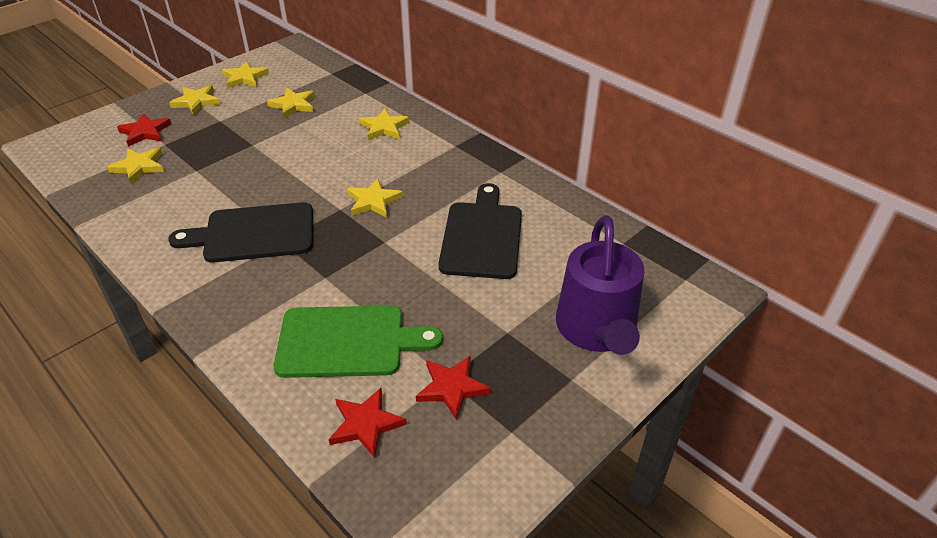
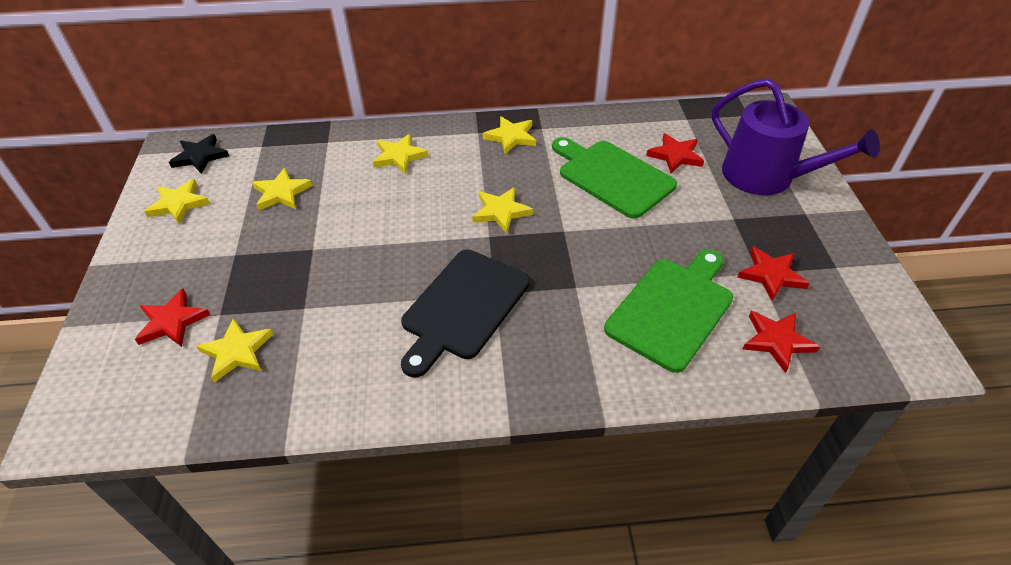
camera: 50 degrees left, 5 degrees up
yellow star [169,85,220,115] -> yellow star moved to [483,116,536,154]
black cutting board [438,183,522,279] -> green cutting board [552,137,677,219]
none -> black star [169,134,229,174]
none -> red star [646,133,704,173]

